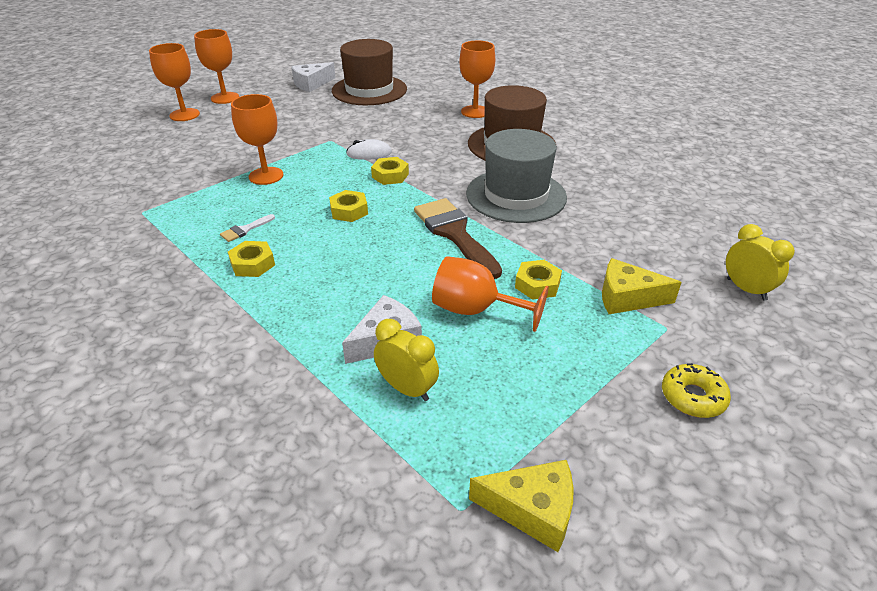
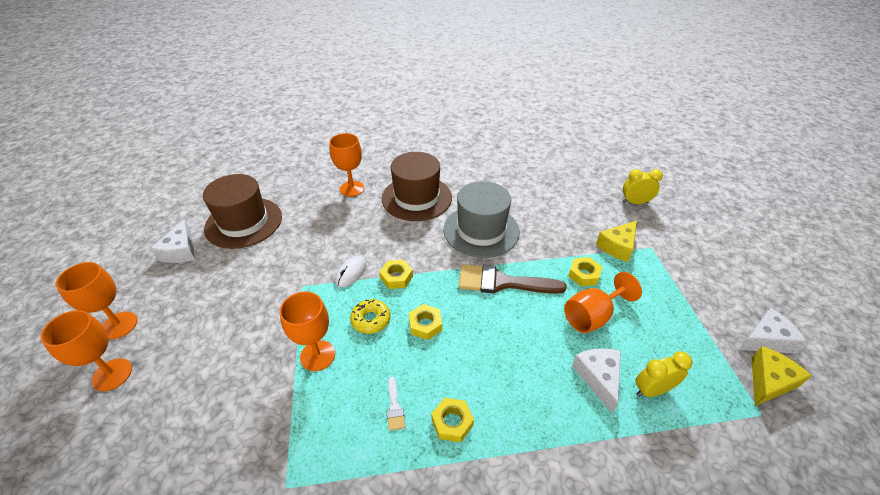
camera: 55 degrees left, 5 degrees up
yellow donut [662,363,731,418] -> yellow donut moved to [350,299,391,334]
none -> white cheese [739,308,807,354]

